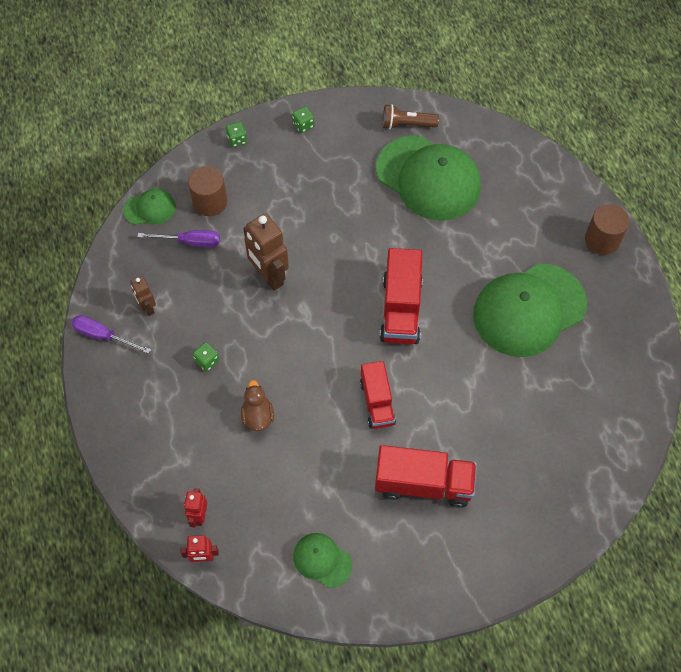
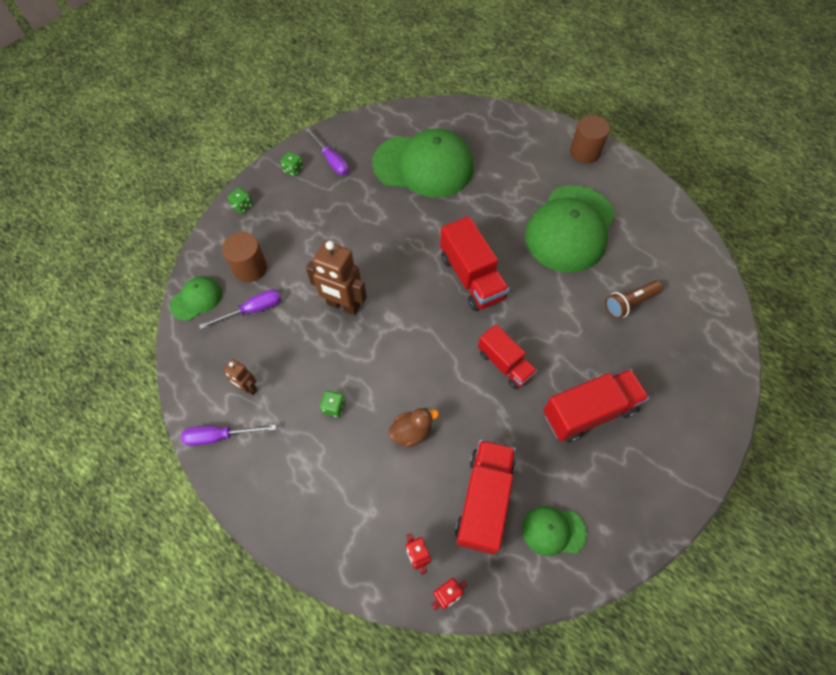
camera: 30 degrees left, 0 degrees up
brown duck [241,380,274,431] -> brown duck turned 105 degrees clockwise [388,408,439,448]
brown flashlight [383,104,439,129] -> brown flashlight moved to [605,281,663,319]
none -> purple screwdriver [305,128,349,175]
none -> red truck [455,440,516,555]

